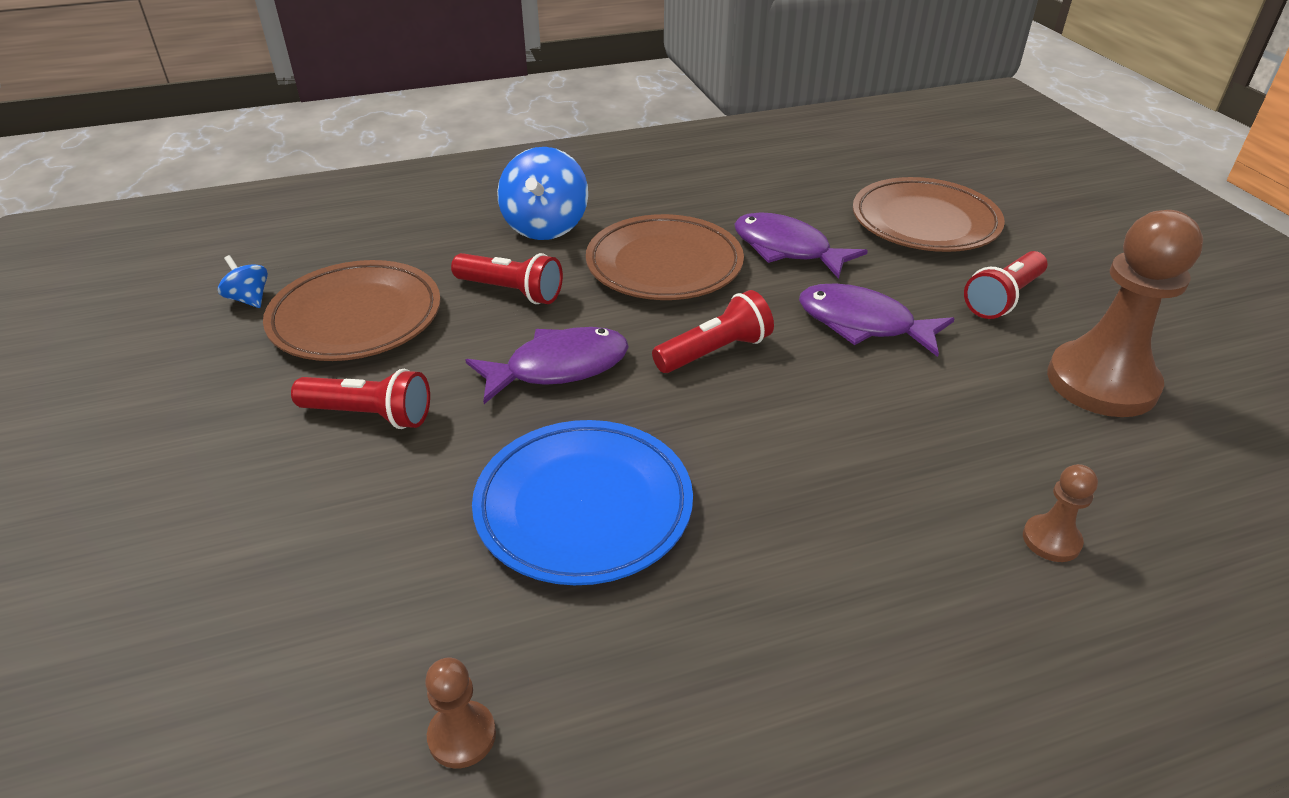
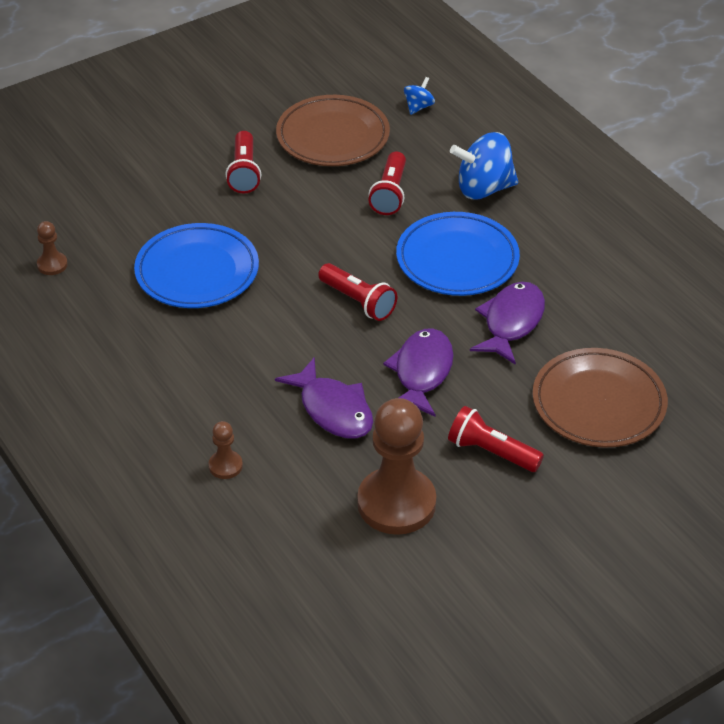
camera: 75 degrees right, 5 degrees up
blue spinning top [218,255,268,308] -> blue spinning top moved to [404,77,435,115]
purple fish [465,327,629,404] -> purple fish moved to [275,357,373,439]
brown plate [586,214,744,300] -> blue plate [396,212,520,296]

